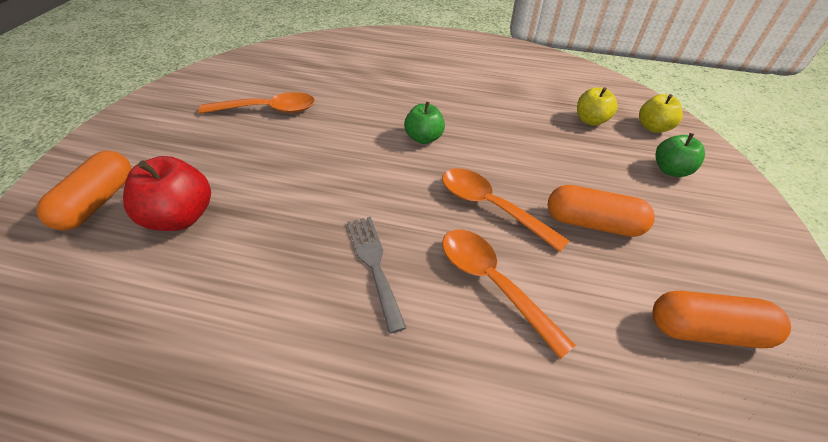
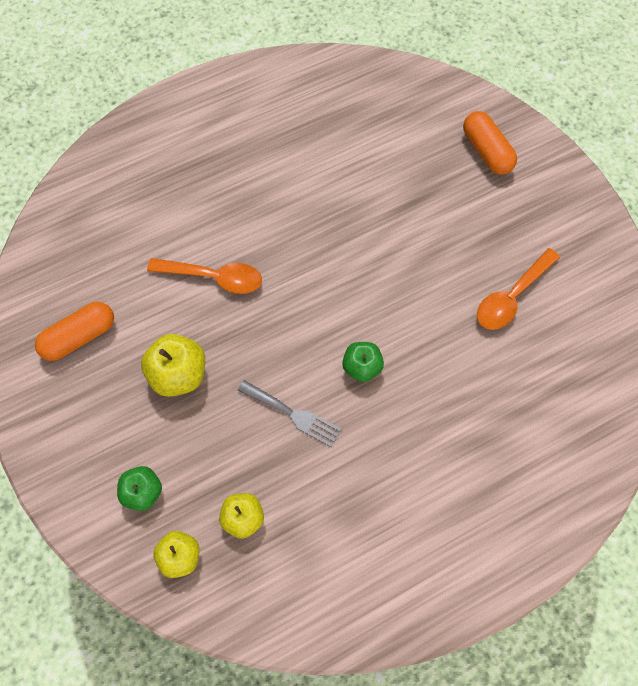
camera: 140 degrees right, 20 degrees up
red apple [123,156,211,231] -> none
grey fork [347,216,406,334] -> grey fork moved to [238,380,342,447]
orange spoon [442,168,569,252] -> none
orange capsule [548,185,655,237] -> yellow apple [141,334,205,397]

